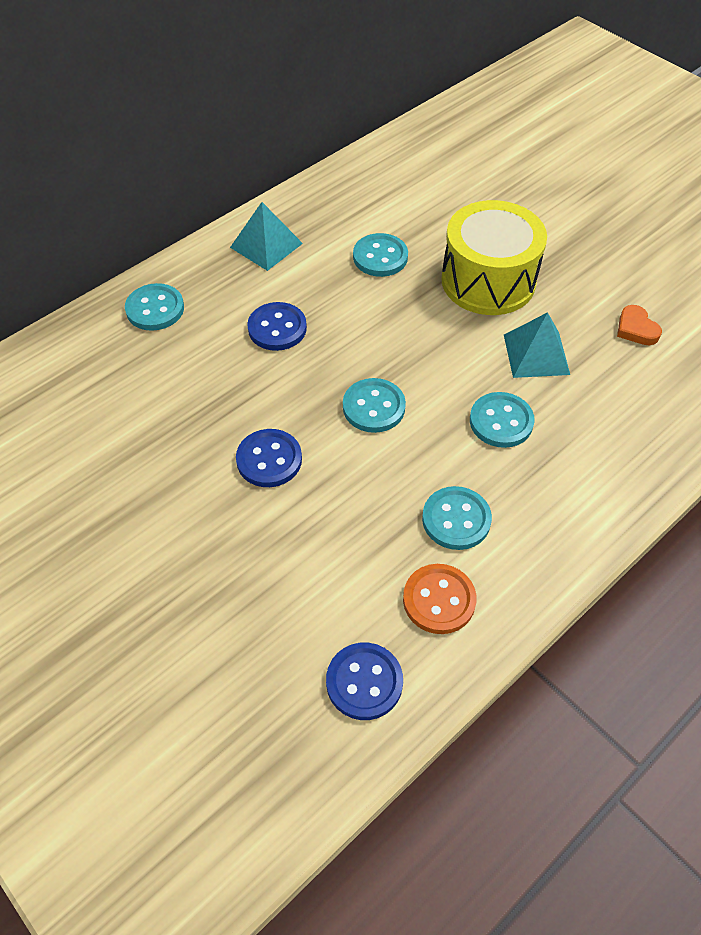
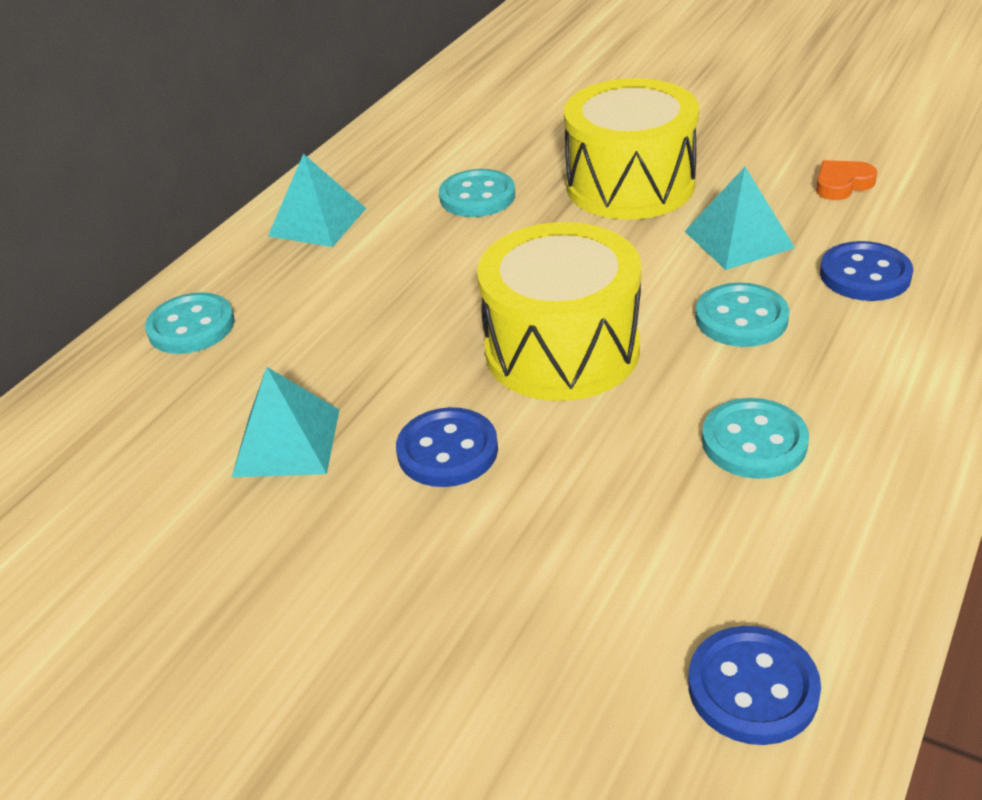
camera: 15 degrees left, 15 degrees down
blue button [247,302,307,351] -> blue button moved to [820,241,913,301]
turquoise button [343,378,406,433] -> yellow drum [477,222,641,401]
orange button [403,564,477,634] -> none
orange heart [617,305,662,345] -> orange heart turned 105 degrees clockwise [816,160,877,200]
none -> turquoise pyramid [232,367,339,477]

